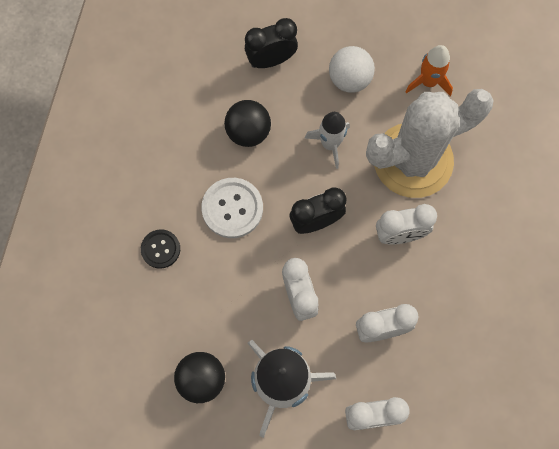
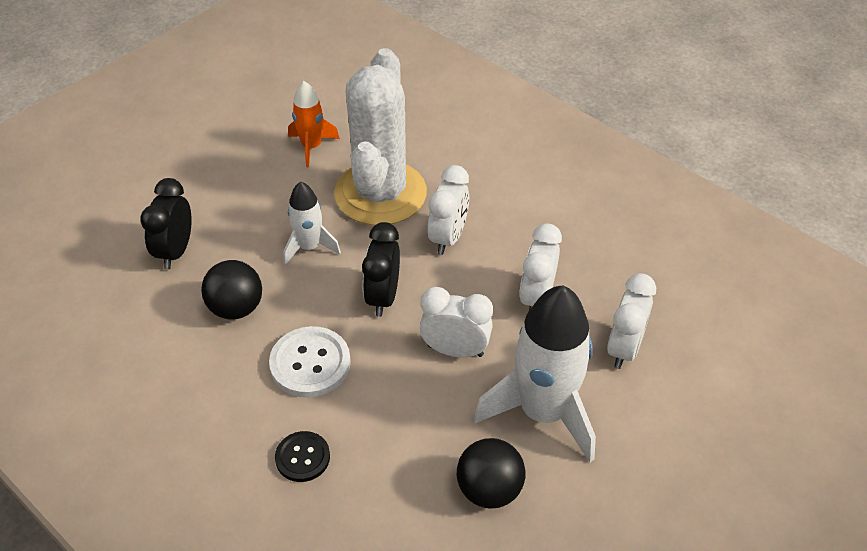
camera: 60 degrees left, 25 degrees down
white ball [329,46,375,93] -> none

